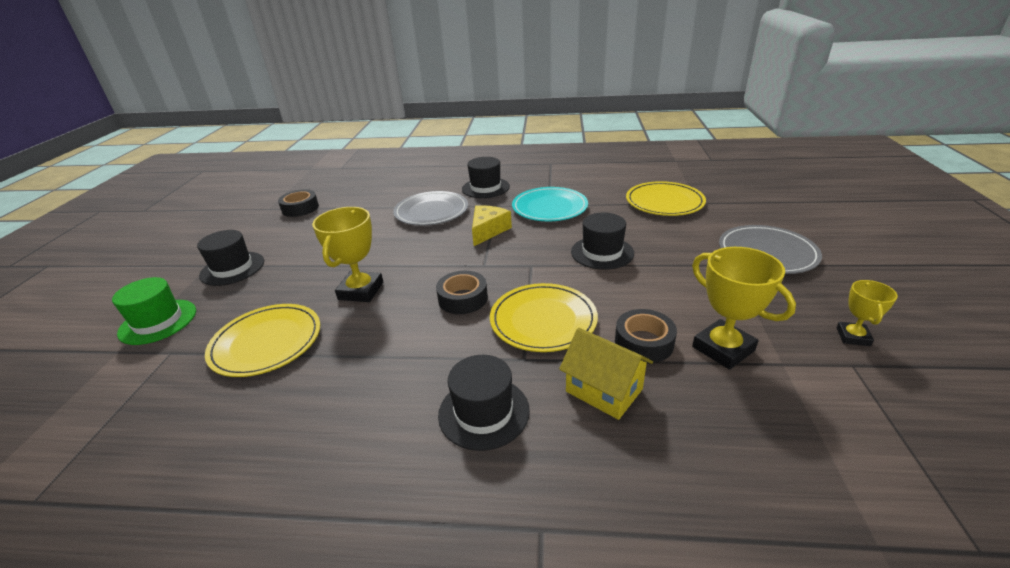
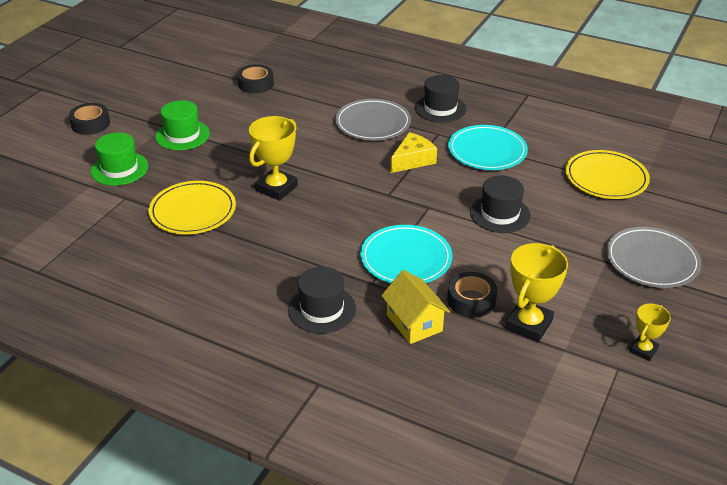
camera: 20 degrees right, 5 degrees up
black hat [197,230,264,286] -> green hat [155,100,210,150]
black tape [436,271,488,314] -> black tape moved to [69,103,110,135]
yellow plate [490,283,598,352] -> turquoise plate [360,225,452,283]
yellow trophy [692,247,796,370] -> yellow trophy turned 45 degrees clockwise [505,243,568,342]

